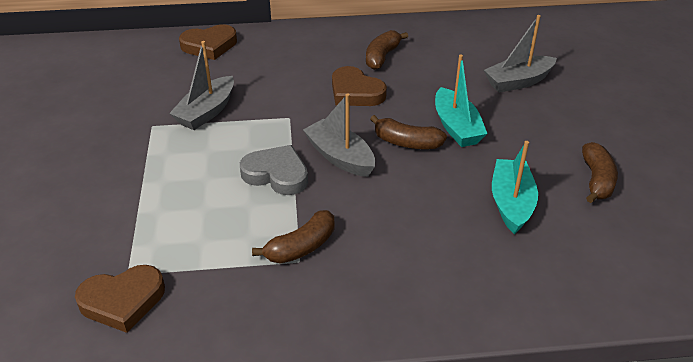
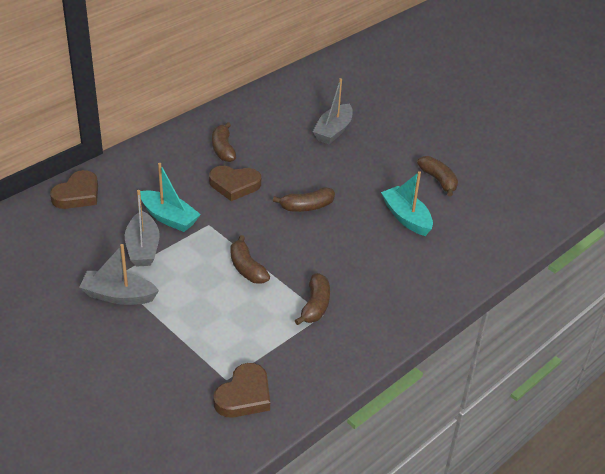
camera: 40 degrees left, 0 degrees up
grey heart [240,145,308,195] -> brown banana [230,235,270,284]
grey boat [303,93,375,177] -> grey boat moved to [79,244,159,305]
turquoise boat [435,54,488,147] -> turquoise boat moved to [140,163,201,232]

